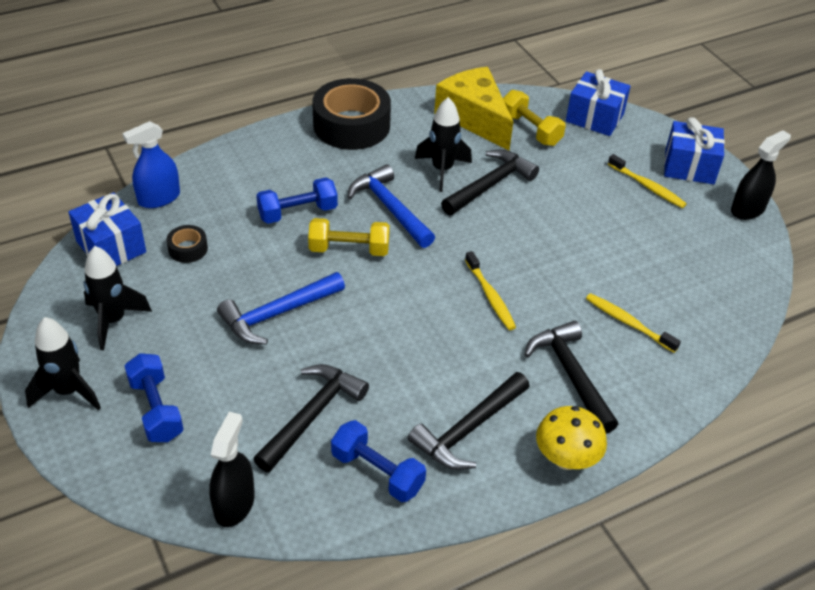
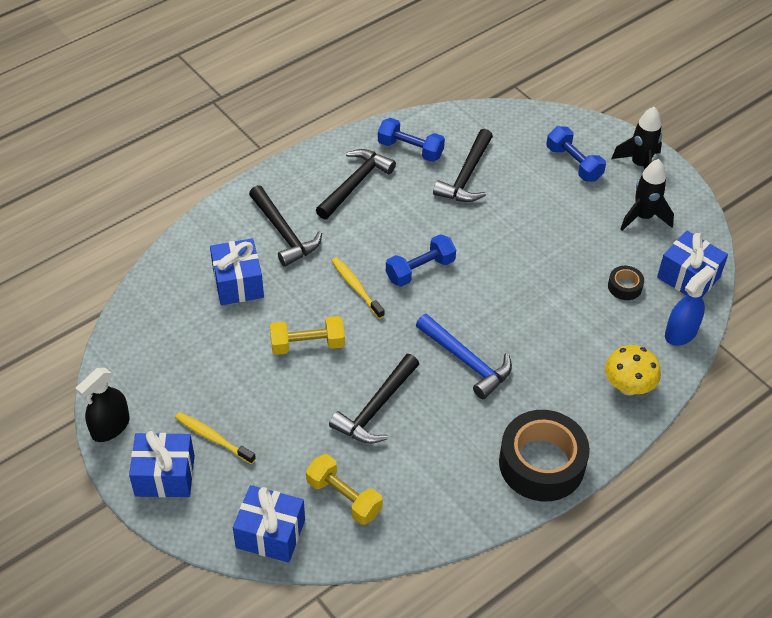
camera: 170 degrees right, 5 degrees up
black spray bottle [209,412,255,527] -> none
blue hammer [217,272,345,344] -> none
blue dumbbell [256,177,338,224] -> blue dumbbell moved to [386,234,456,287]
yellow dumbbell [308,218,390,256] -> yellow dumbbell moved to [270,316,345,355]
black rocket [415,97,472,192] -> none
yellow cheese [434,67,513,150] -> none
yellow mushroom [536,406,607,470] -> yellow mushroom moved to [605,345,661,395]
yellow toothbrush [586,293,681,353] -> blue gift [210,238,264,305]

